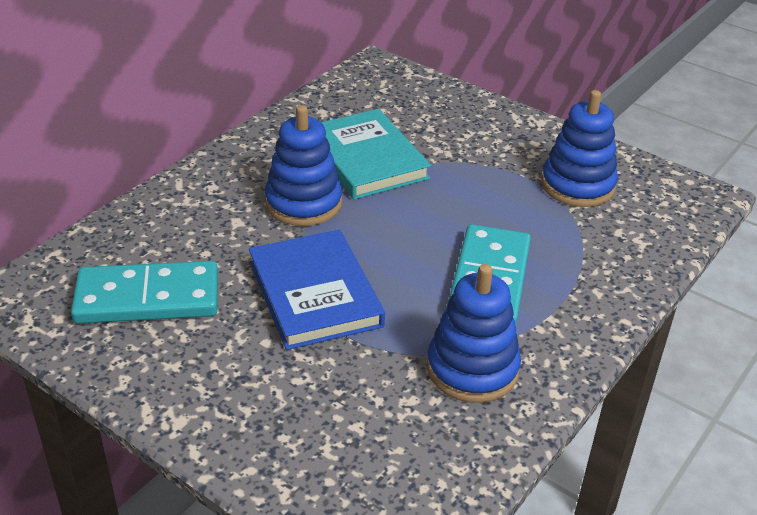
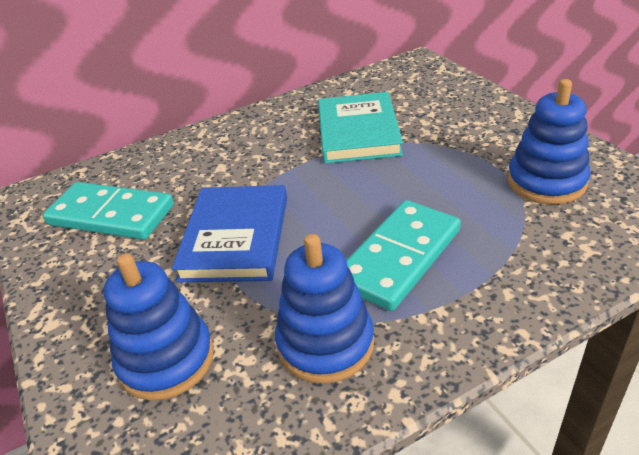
camera: 30 degrees right, 0 degrees up
blue stacking toy [265,105,342,226] -> blue stacking toy moved to [104,253,214,401]

